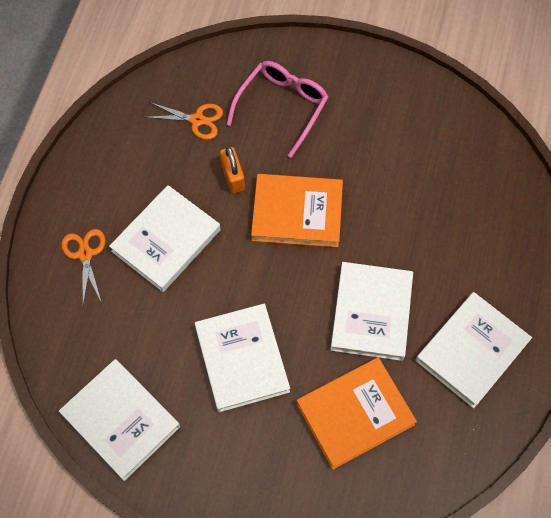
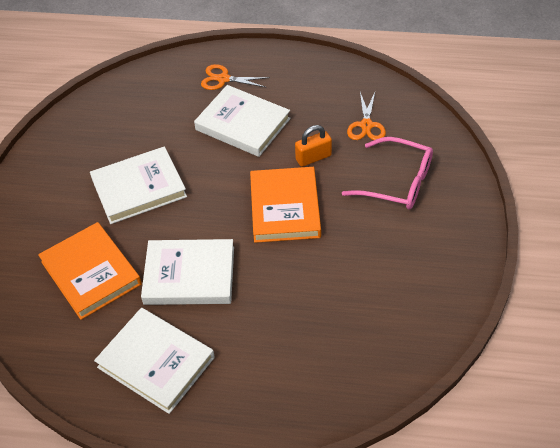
camera: 85 degrees right, 15 degrees down
white book [59,359,180,481] -> none
orange scissors [61,229,106,304] -> orange scissors turned 150 degrees counterclockwise [201,64,270,90]

